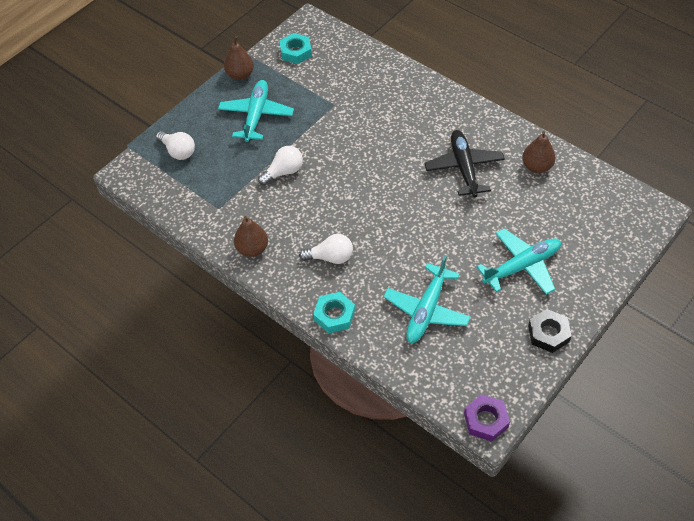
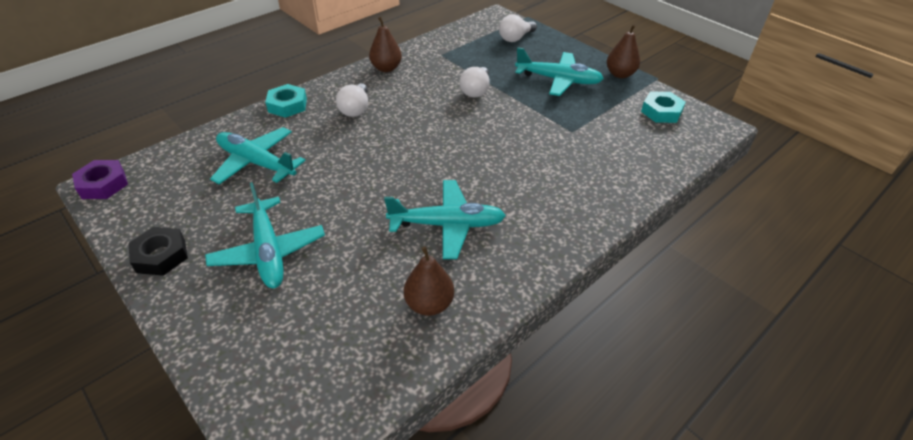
camera: 95 degrees right, 10 degrees down
white light bulb [258,146,303,185] -> white light bulb turned 45 degrees clockwise [460,67,490,98]
black plane [424,130,505,197] -> turquoise plane [384,180,506,259]

